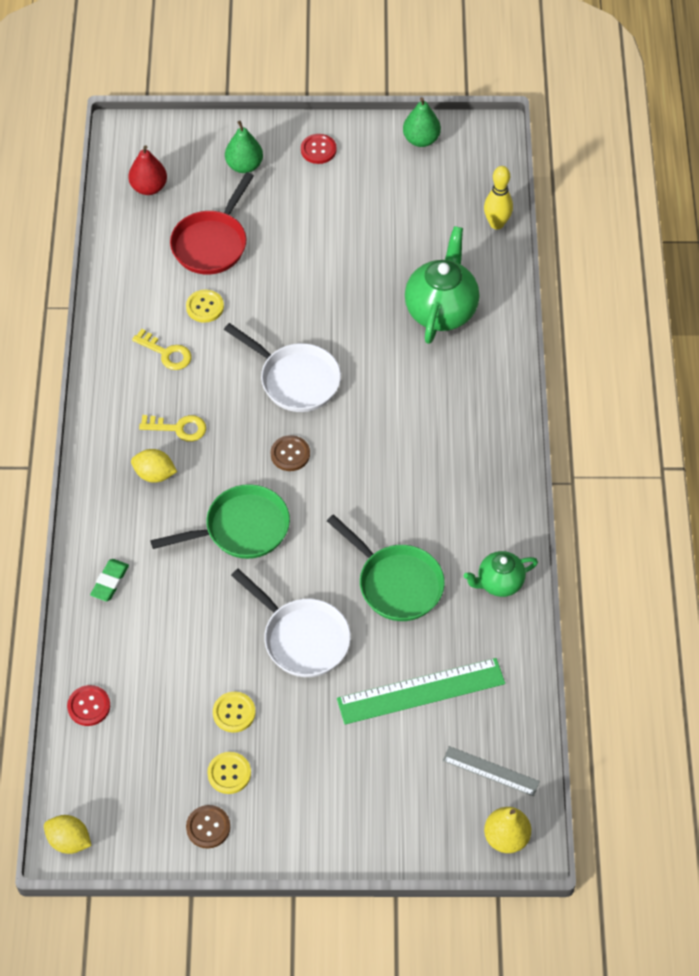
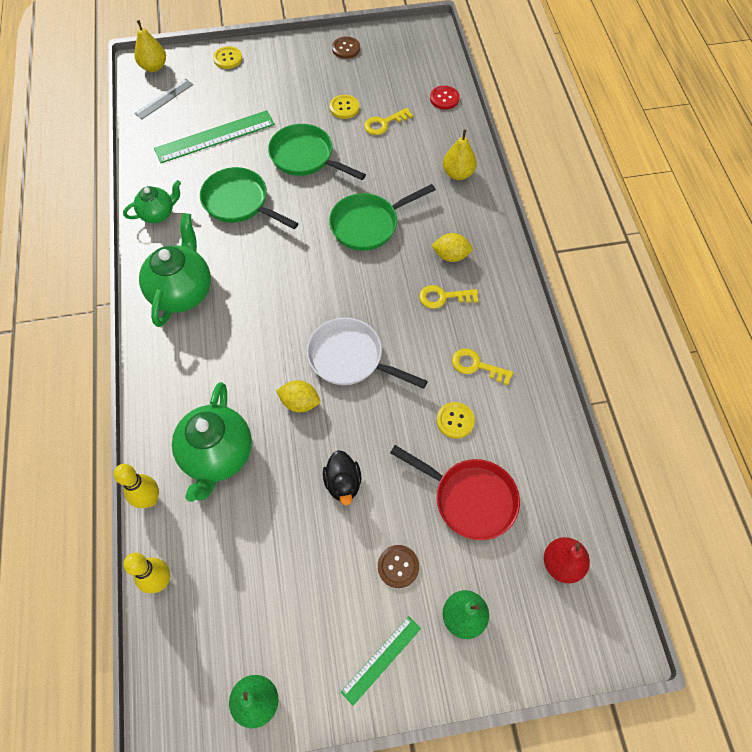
camera: 170 degrees right, 5 degrees up
yellow lemon [44,815,92,854] -> yellow lemon moved to [276,380,320,413]
green eraser [90,559,129,601] -> yellow pear [443,129,477,180]
red pan [170,172,254,275] -> red pan turned 105 degrees clockwise [390,445,520,540]
yellow button [207,752,251,794] -> yellow button moved to [213,46,242,69]
white pan [231,569,351,677] -> green pan [268,124,366,180]
brown button [271,435,310,471] -> brown button moved to [378,545,419,588]
red button [301,134,337,164] -> green ruler [341,616,421,706]
grey ruler [443,746,540,796] -> grey ruler turned 60 degrees counterclockwise [134,79,193,119]
none -> yellow bowling pin [114,464,159,508]
none -> green teapot [139,213,211,327]
none -> black duck [323,450,361,505]
none -> yellow key [364,108,413,135]

